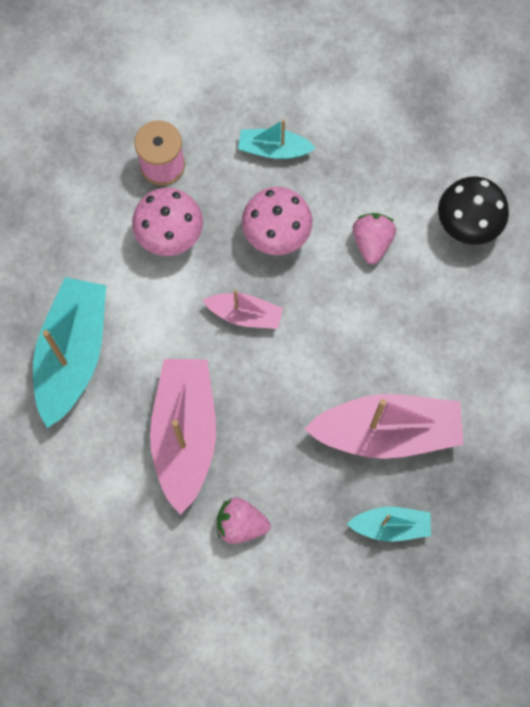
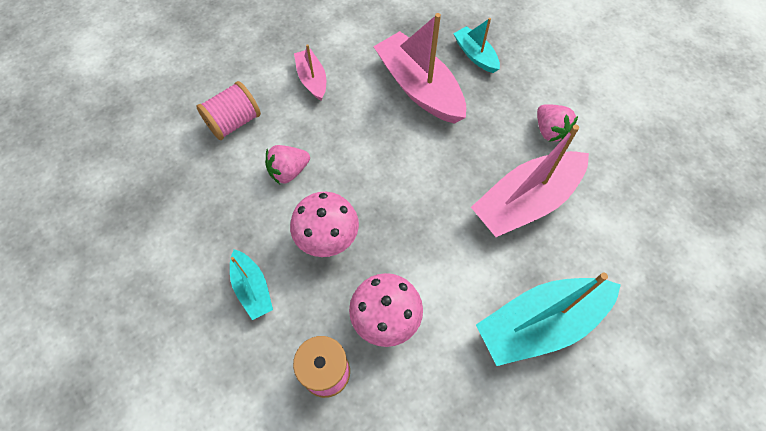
camera: 125 degrees left, 10 degrees down
pink boat [203,290,283,329] -> pink boat moved to [294,44,326,101]
black mushroom [438,176,509,245] -> pink spool [196,81,261,140]

